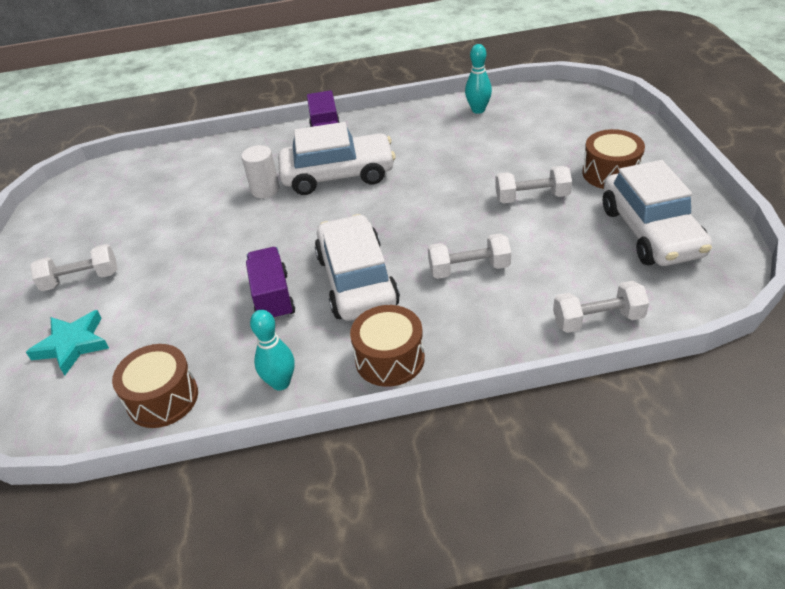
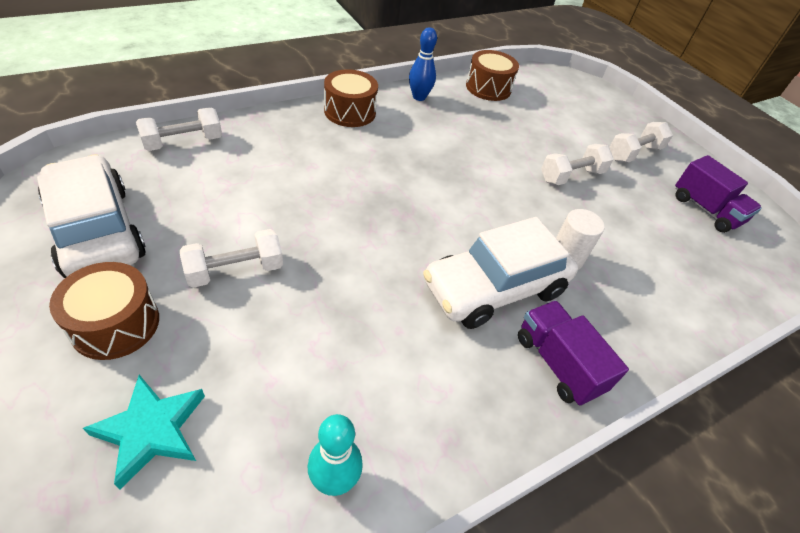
camera: 150 degrees right, 5 degrees up
turquoise star [26,310,109,375] -> turquoise star moved to [83,375,205,489]
purple truck [246,247,295,321] -> purple truck moved to [675,155,762,233]
turquoise bowling pin [250,310,295,390] -> blue bowling pin [409,27,437,101]
white car [315,214,400,321] -> none
white dumbbell [428,233,511,279] -> white dumbbell moved to [541,144,614,185]

